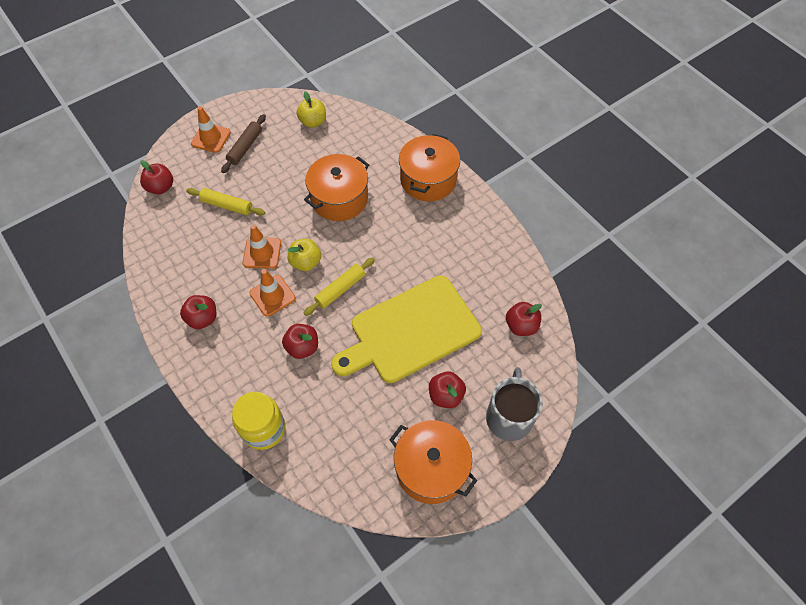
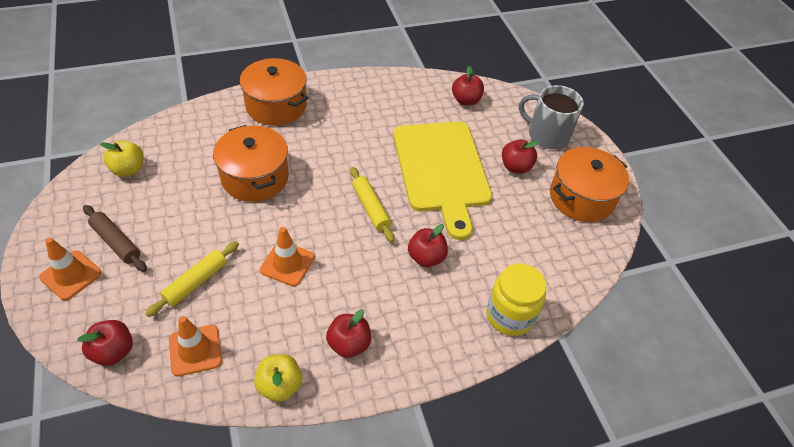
camera: 75 degrees left, 10 degrees down
orange traffic cone [249,269,296,317] -> orange traffic cone moved to [169,316,222,377]
yellow apple [288,239,321,271] -> yellow apple moved to [254,354,302,402]

